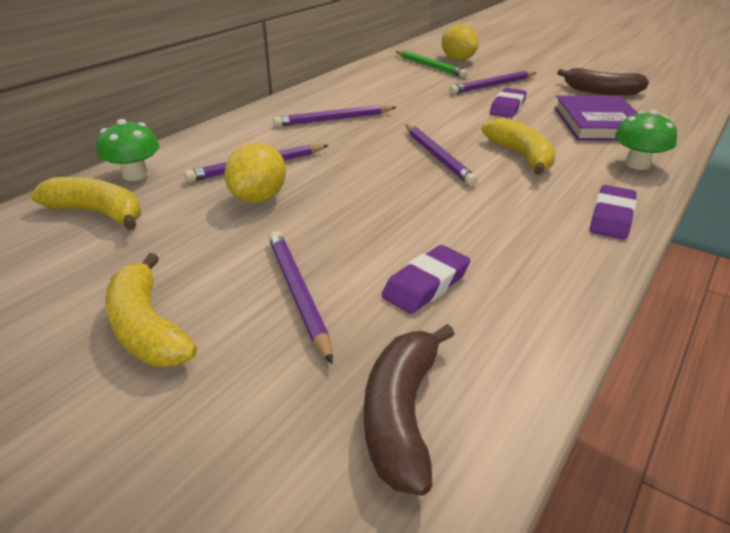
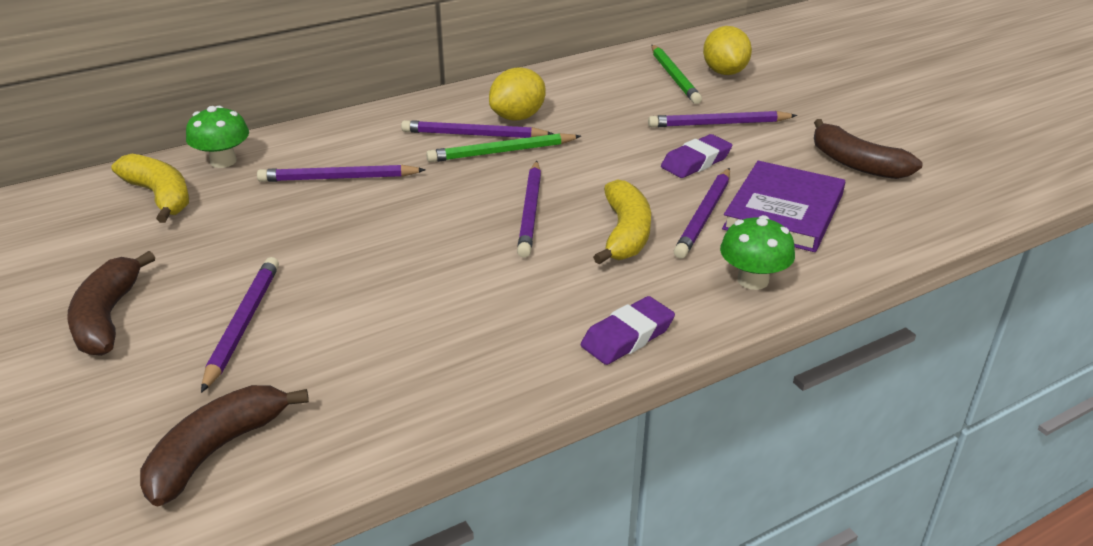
camera: 25 degrees right, 0 degrees up
yellow banana [105,253,197,367] -> brown banana [67,251,155,356]
yellow lemon [224,142,286,203] -> yellow lemon moved to [489,67,546,121]
purple eraser [381,245,470,314] -> none
none -> green pencil [426,133,581,162]
none -> purple pencil [674,168,730,258]

